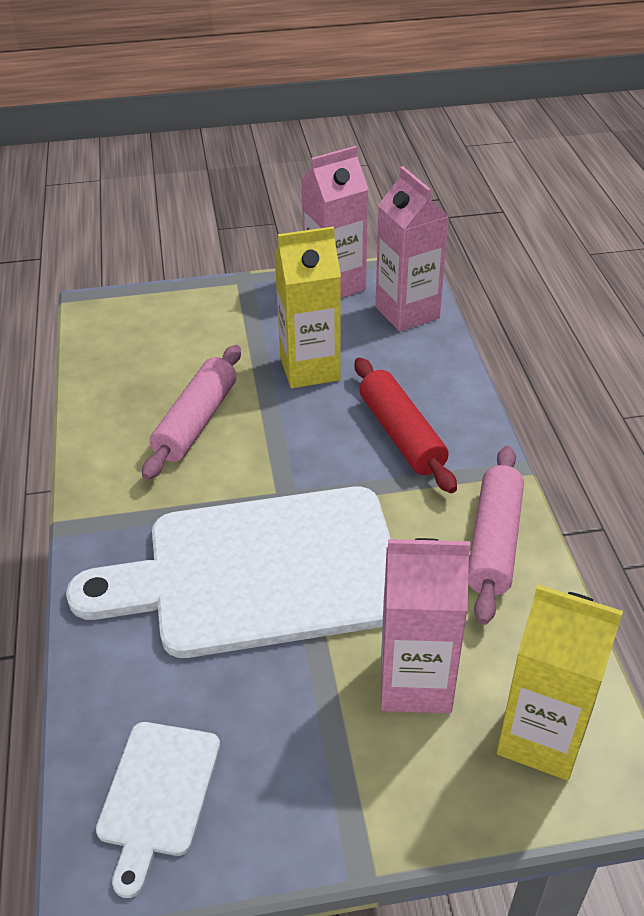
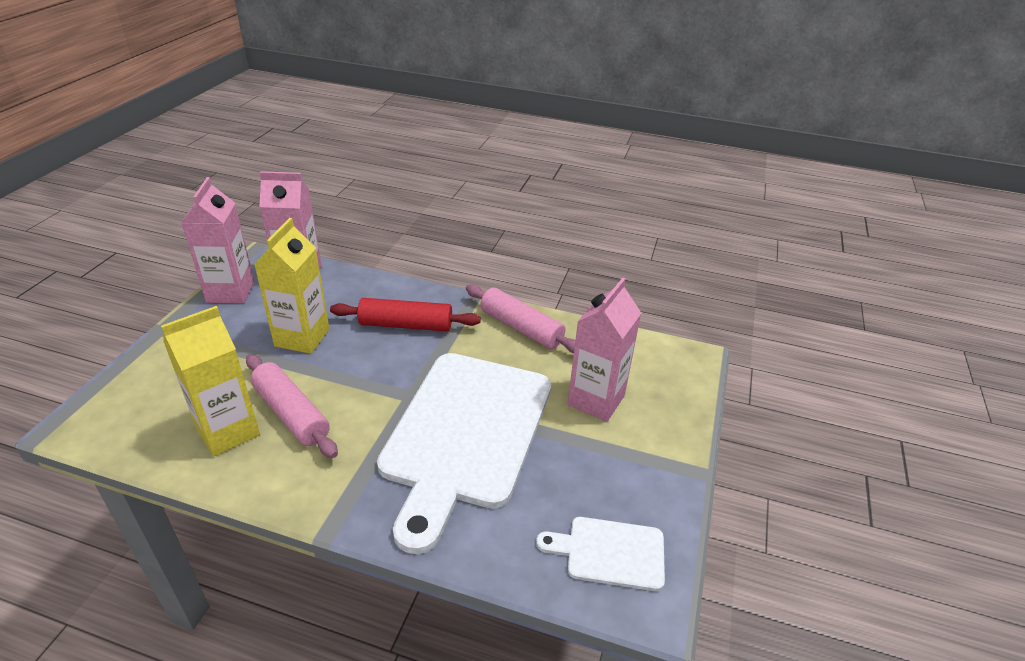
camera: 65 degrees left, 5 degrees down
white cutting board [96,722,220,898] -> white cutting board turned 150 degrees clockwise [536,517,665,591]
yellow carton [497,584,623,780] -> yellow carton moved to [161,306,260,456]

